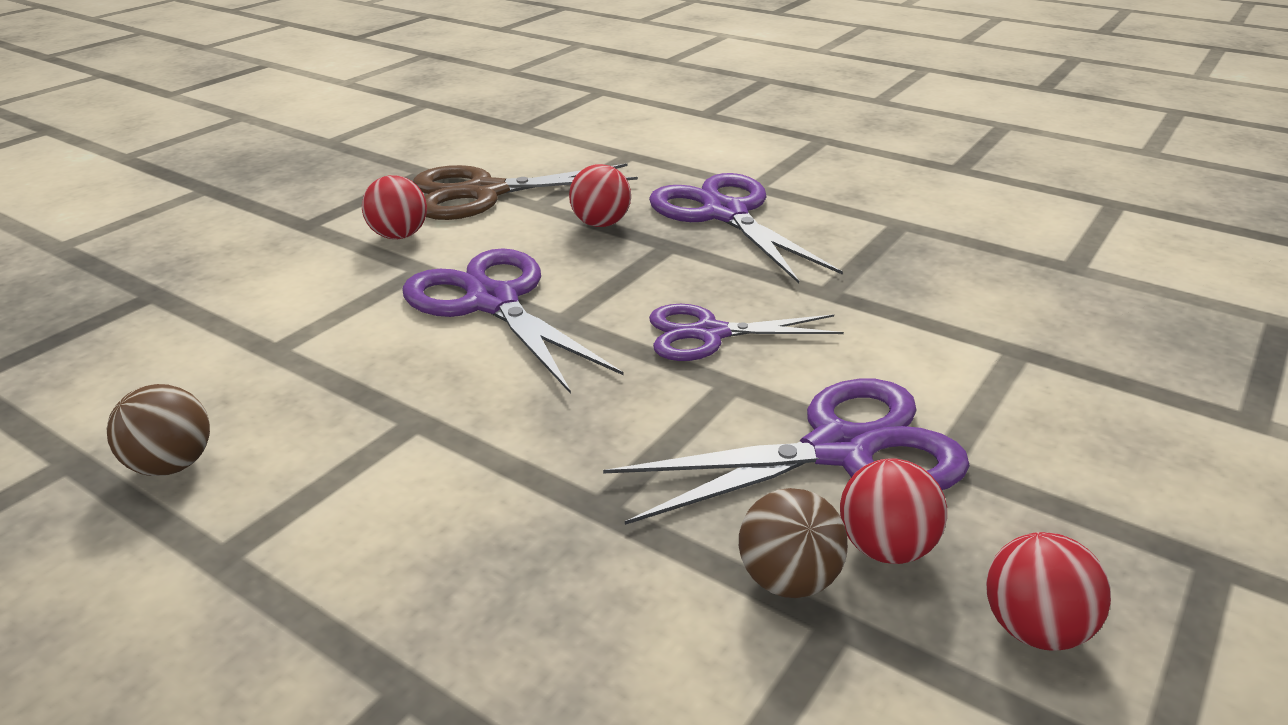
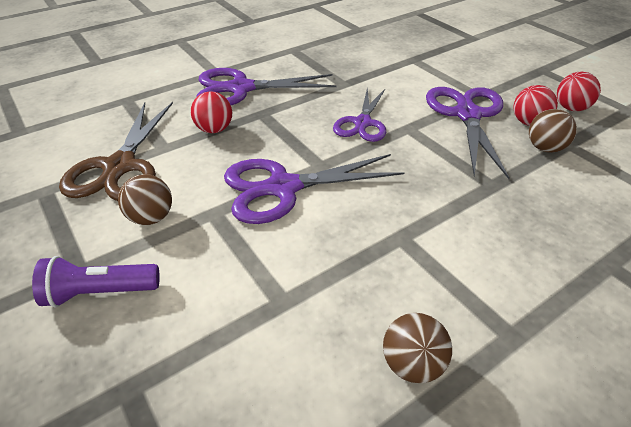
camera: 70 degrees left, 10 degrees up
red ball [362,175,427,239] -> brown ball [118,174,172,225]
none -> purple flashlight [32,256,160,307]

